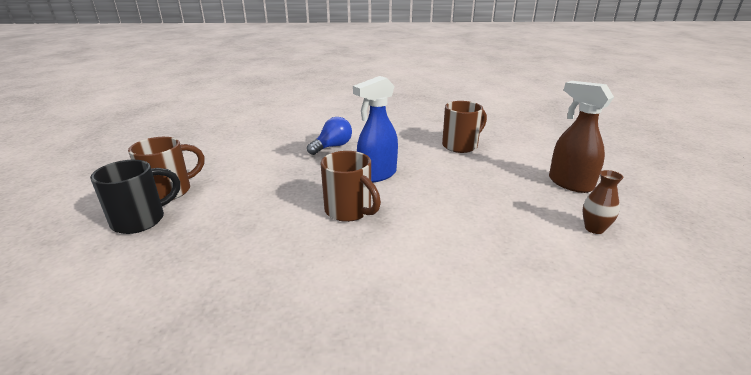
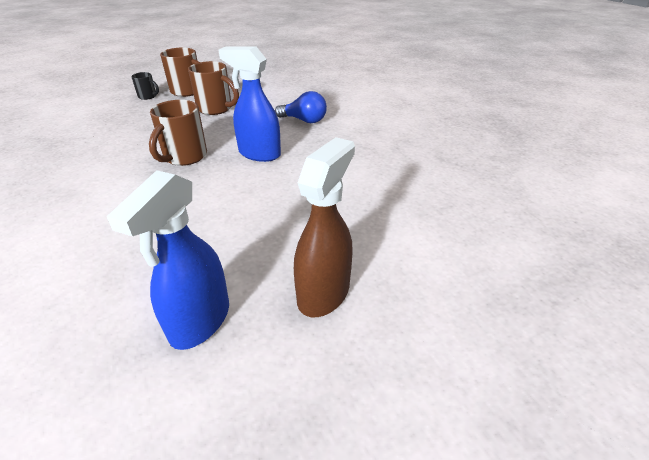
camera: 65 degrees right, 10 degrees up
black mug [90,160,180,234] -> black mug [131,72,159,100], size x0.55
brown mug [442,101,487,153] -> brown mug moved to [188,61,239,115]
brown vase [583,170,623,234] -> blue spray bottle [107,170,229,350]

